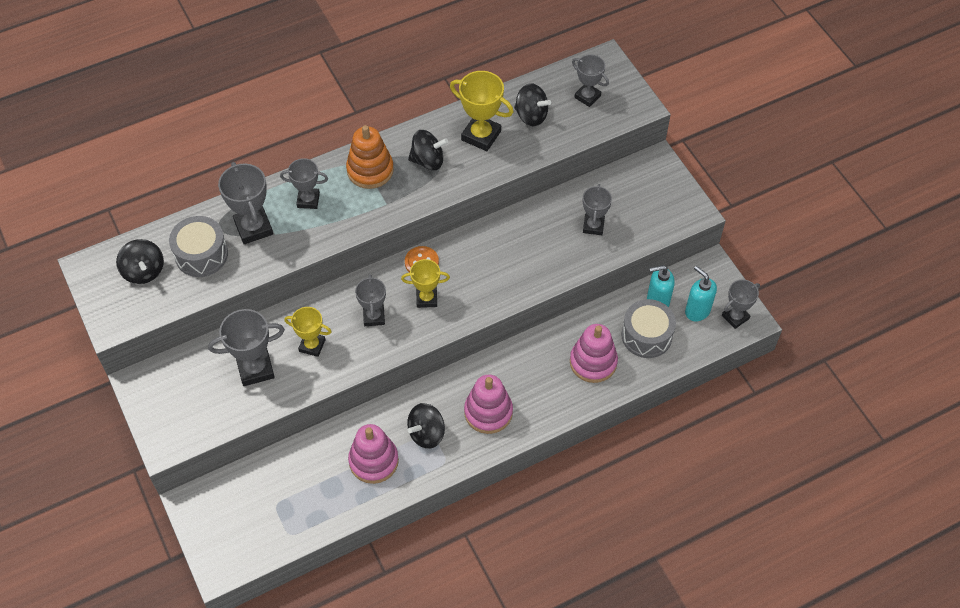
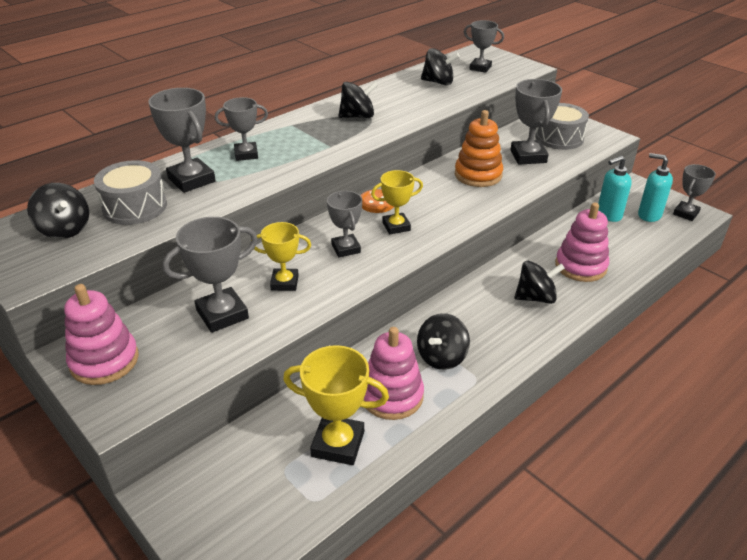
camera: 15 degrees left, 20 degrees down
orange stacking toy [346,125,394,189] -> orange stacking toy moved to [455,110,503,187]
yellow trophy [450,71,513,151] -> yellow trophy moved to [283,345,389,465]
pink stacking toy [464,375,513,434] -> pink stacking toy moved to [64,284,139,385]
grey trophy [583,184,612,235] -> grey trophy [510,79,562,165], size x1.52
grey drum [621,299,676,358] -> grey drum moved to [536,103,589,150]
none -> black spinning top [514,261,565,304]

